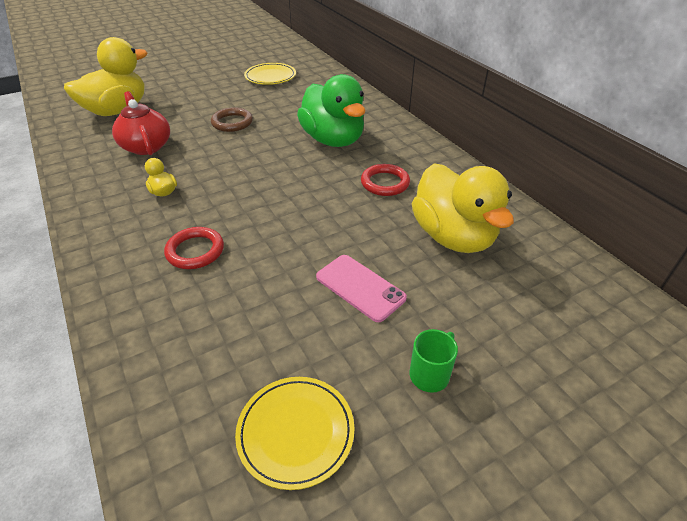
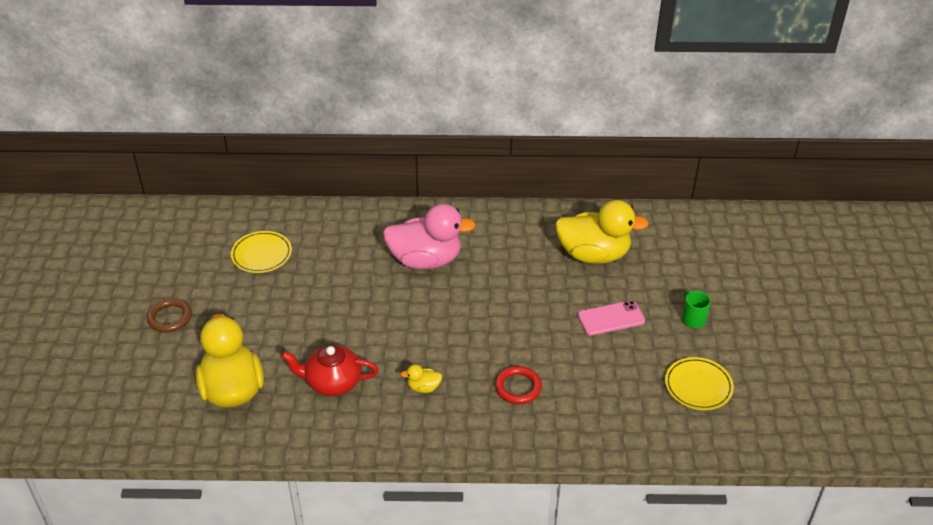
camera: 60 degrees left, 0 degrees up
brown ring [211,107,253,132] -> brown ring moved to [147,298,192,332]
green duck [297,74,365,147] -> pink duck [383,204,476,269]
red ring [361,164,410,196] -> none

